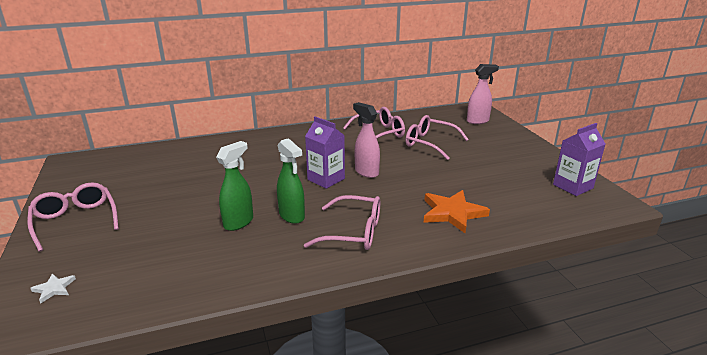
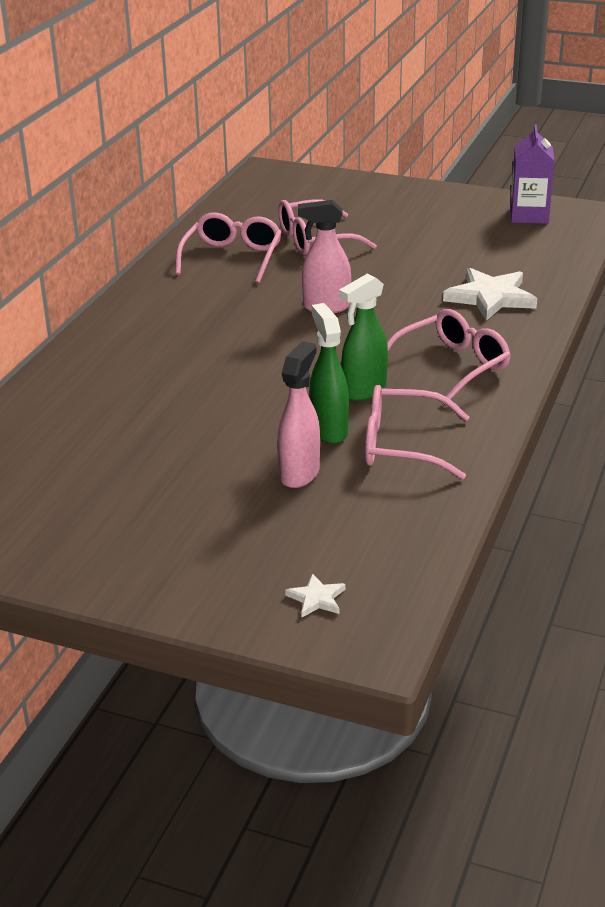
camera: 50 degrees left, 5 degrees up
pink glasses [27,182,119,252] -> pink glasses moved to [365,385,469,480]
green spray bottle [277,138,305,224] -> green spray bottle turned 135 degrees clockwise [339,274,388,401]
purple carton [305,116,345,189] -> none
orange star [424,190,490,233] -> white star [443,268,537,321]
pink spray bottle [467,64,499,124] -> pink spray bottle moved to [277,341,320,488]

